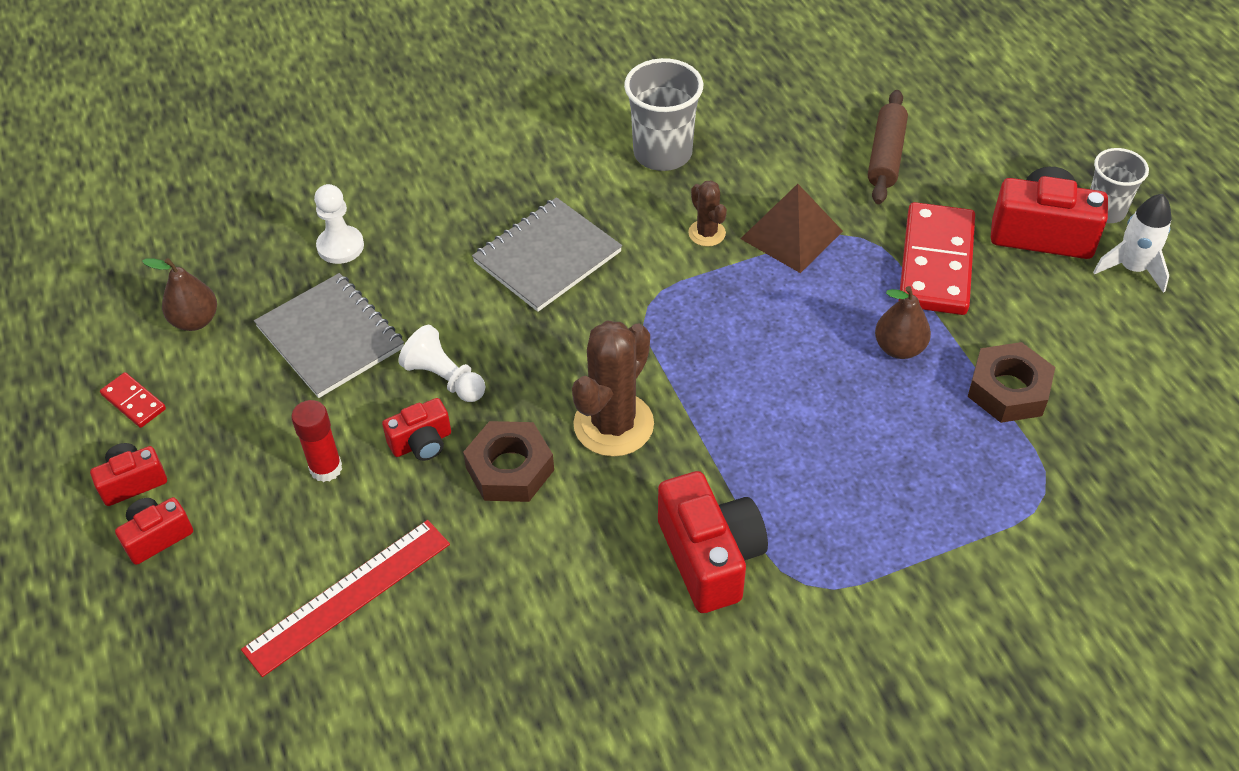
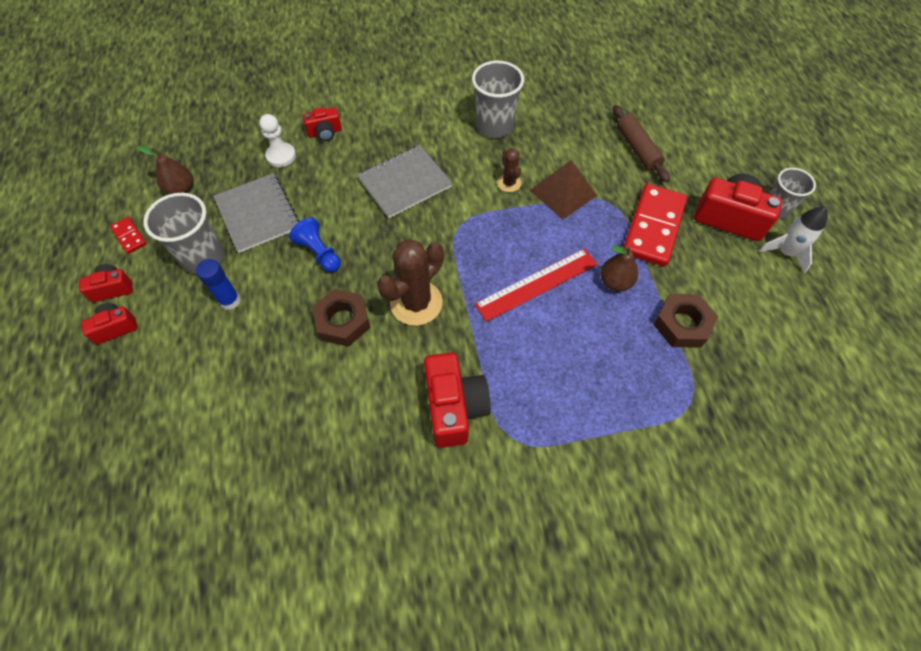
camera: 10 degrees right, 10 degrees up
red ruler [241,520,450,677] -> red ruler moved to [475,249,598,322]
red glue stick [291,400,342,482] -> blue glue stick [196,259,241,310]
red camera [382,398,451,461] -> red camera moved to [303,107,342,141]
white pawn [398,325,485,402] -> blue pawn [289,217,341,272]
brown rolling pin [868,90,908,204] -> brown rolling pin turned 45 degrees counterclockwise [613,105,670,182]
none -> grey cup [143,193,224,274]

